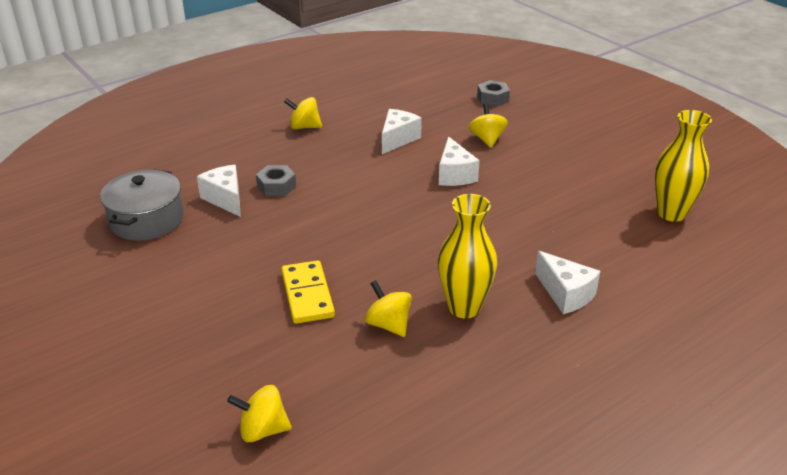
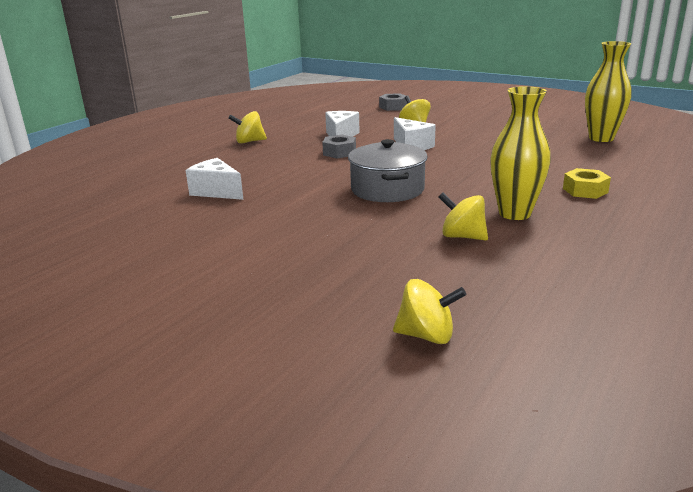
camera: 20 degrees left, 10 degrees down
grey pot [100,169,184,241] -> grey pot moved to [348,139,428,202]
yellow spinning top [227,385,292,442] -> yellow spinning top turned 150 degrees counterclockwise [393,279,466,344]
grey nut [256,165,296,196] -> grey nut moved to [322,135,356,158]
yellow domino [281,260,335,324] -> none
white cheese [535,251,600,314] -> yellow nut [563,168,611,199]

